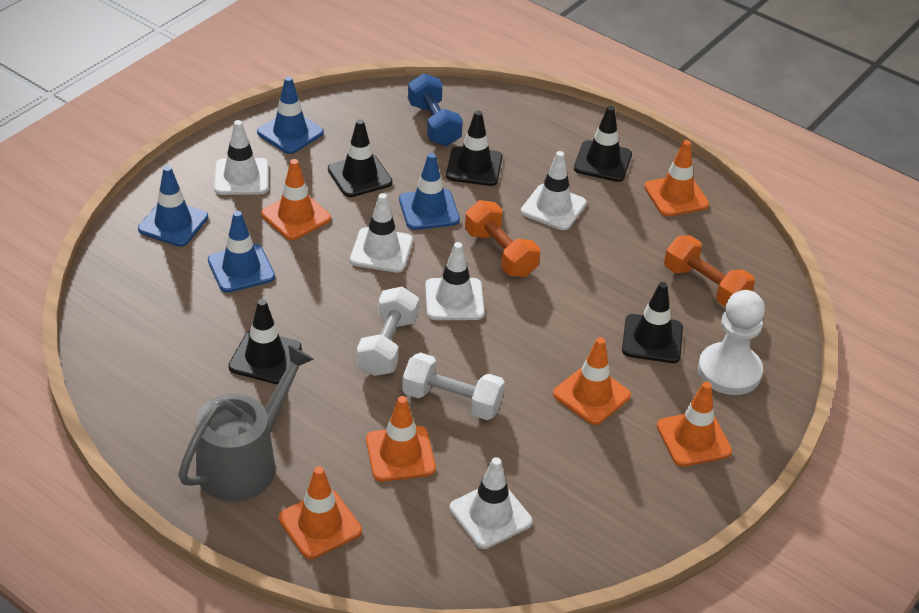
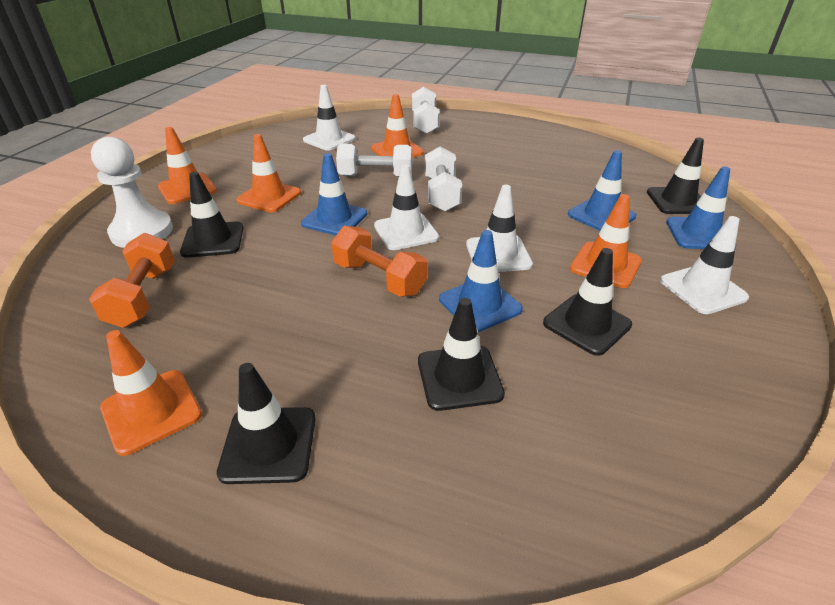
camera: 165 degrees right, 5 degrees down
grey watering can [178,345,314,502] -> none
black traffic cone [228,299,302,384] -> black traffic cone moved to [647,138,704,214]
blue traffic cone [257,76,324,154] -> blue traffic cone moved to [301,153,367,235]
orange traffic cone [279,466,362,559] -> white dumbbell [412,87,440,135]
blue dumbbell [408,73,463,146] -> none
white traffic cone [521,151,587,230] -> none
orange dumbbell [664,236,755,307] -> orange dumbbell turned 60 degrees clockwise [89,233,175,328]

